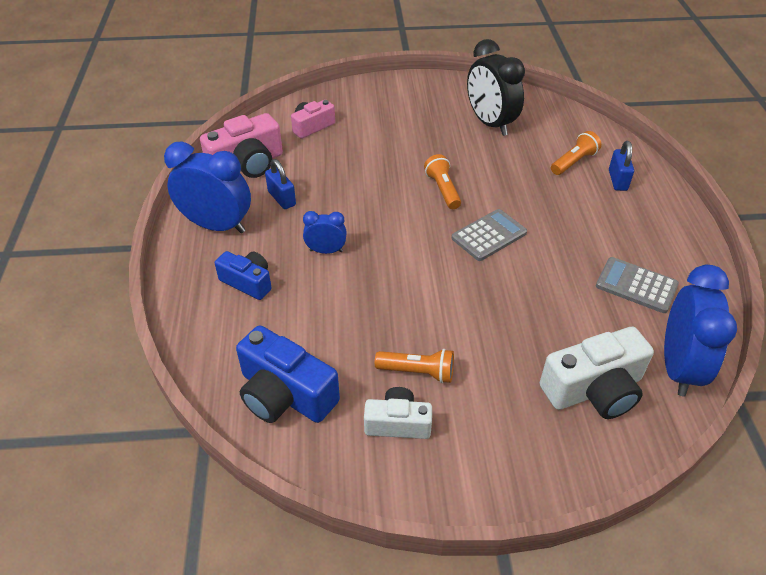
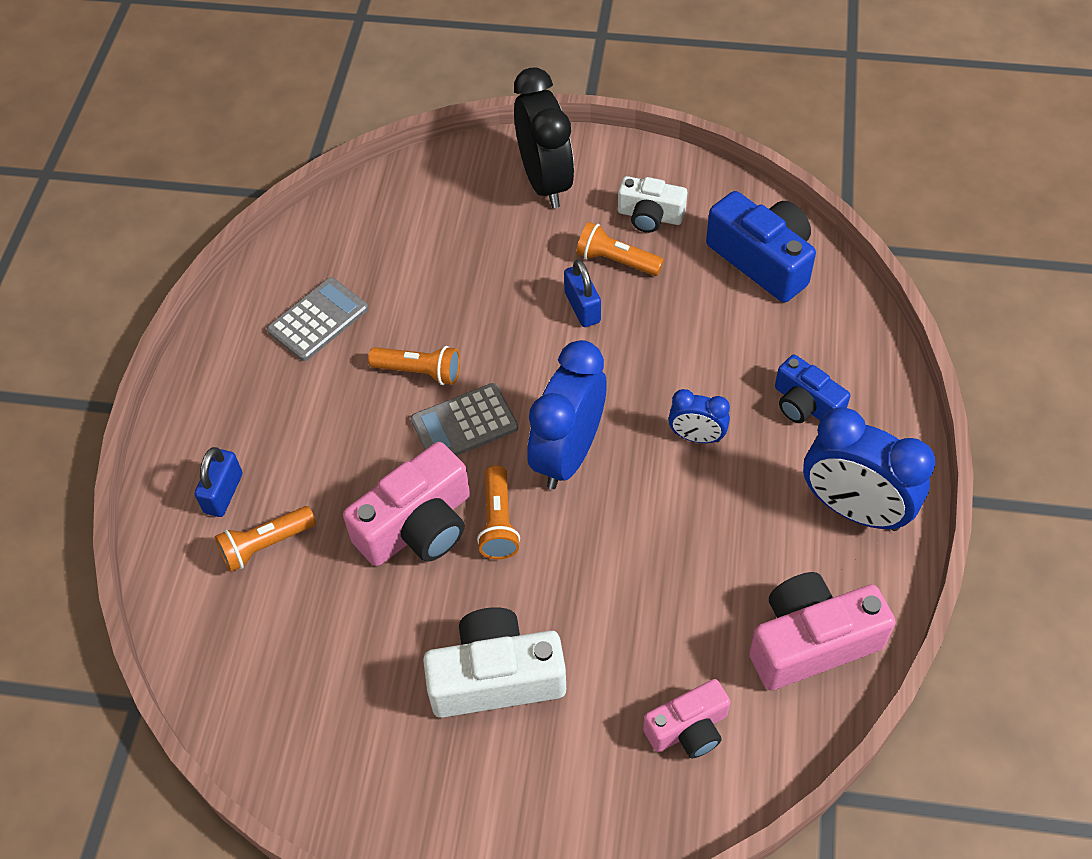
camera: 165 degrees left, 10 degrees up
blue padlock [265,159,296,209] -> blue padlock moved to [564,259,601,327]
black clock [467,39,525,136] -> black clock moved to [514,67,574,208]
white camera [540,327,654,419] -> white camera moved to [423,607,566,718]
grey calculator [596,257,679,313] -> grey calculator turned 90 degrees counterclockwise [267,277,368,361]
blue clock [664,265,737,396] -> blue clock moved to [527,340,607,489]
none -> pink camera [343,442,470,566]
none -> orange flashlight [368,346,460,385]

